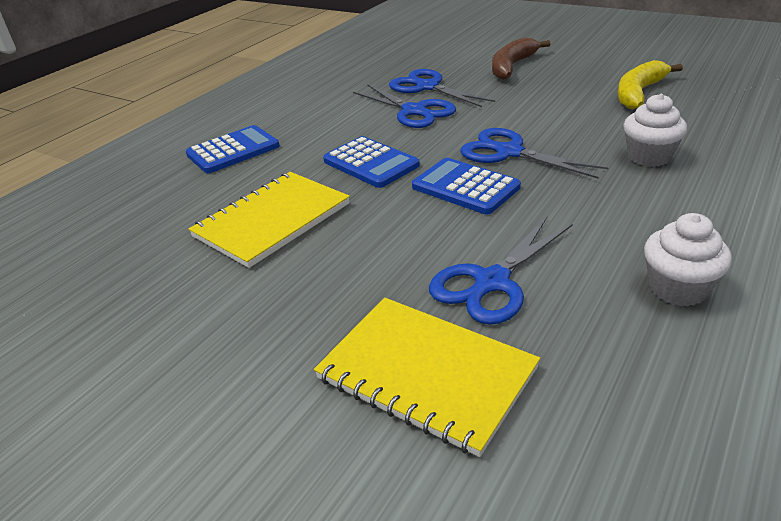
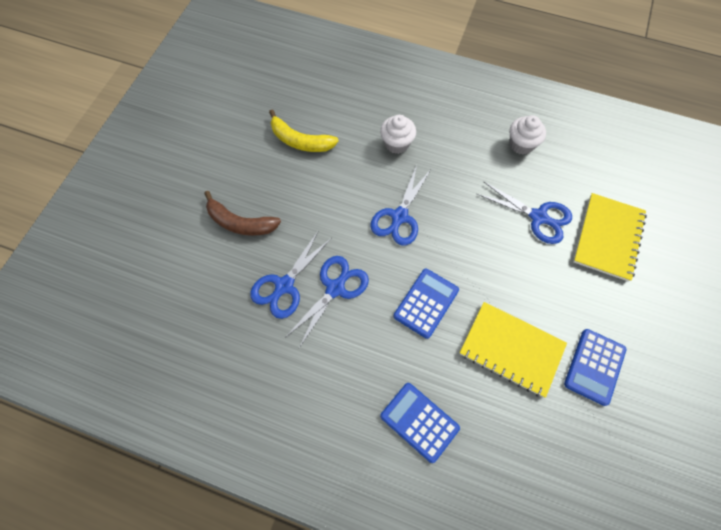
camera: 105 degrees left, 30 degrees up
blue calculator [412,158,521,214] -> blue calculator moved to [564,329,626,406]

